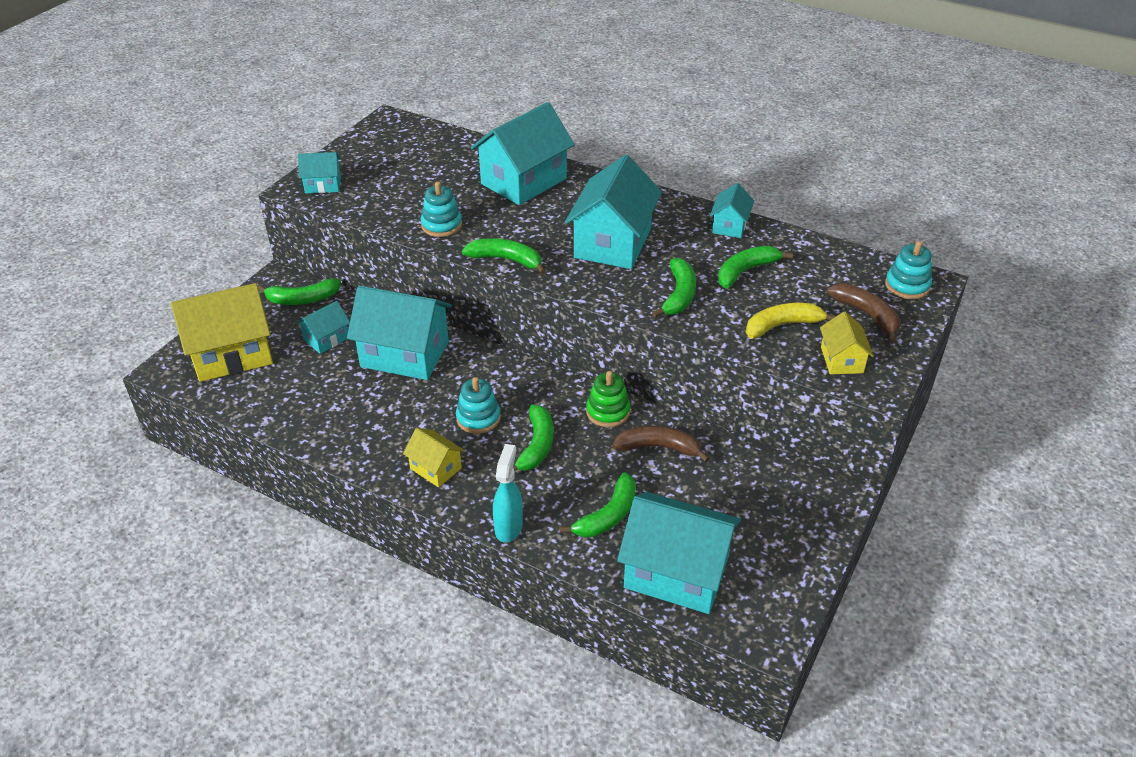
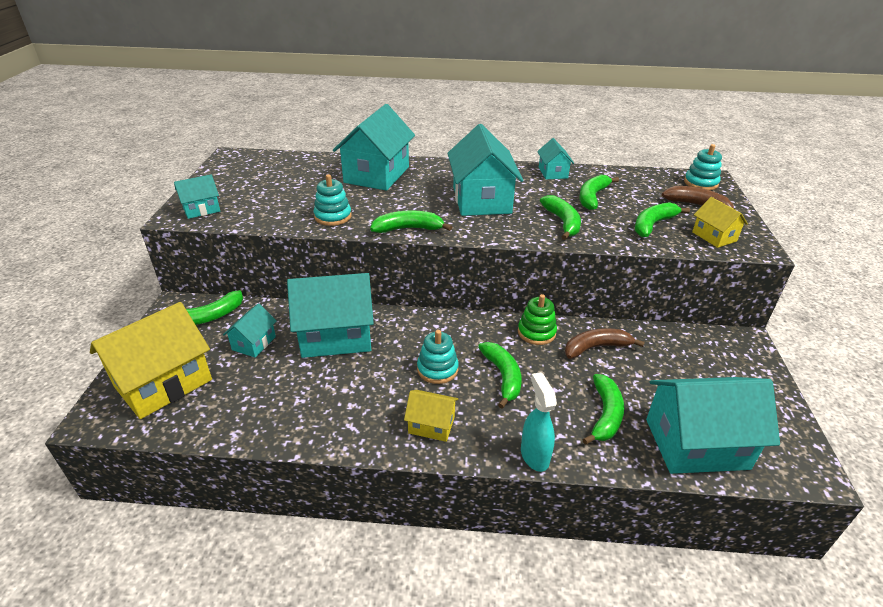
camera: 25 degrees left, 5 degrees down
yellow banana [746,303,836,339] -> green banana [635,202,690,237]

